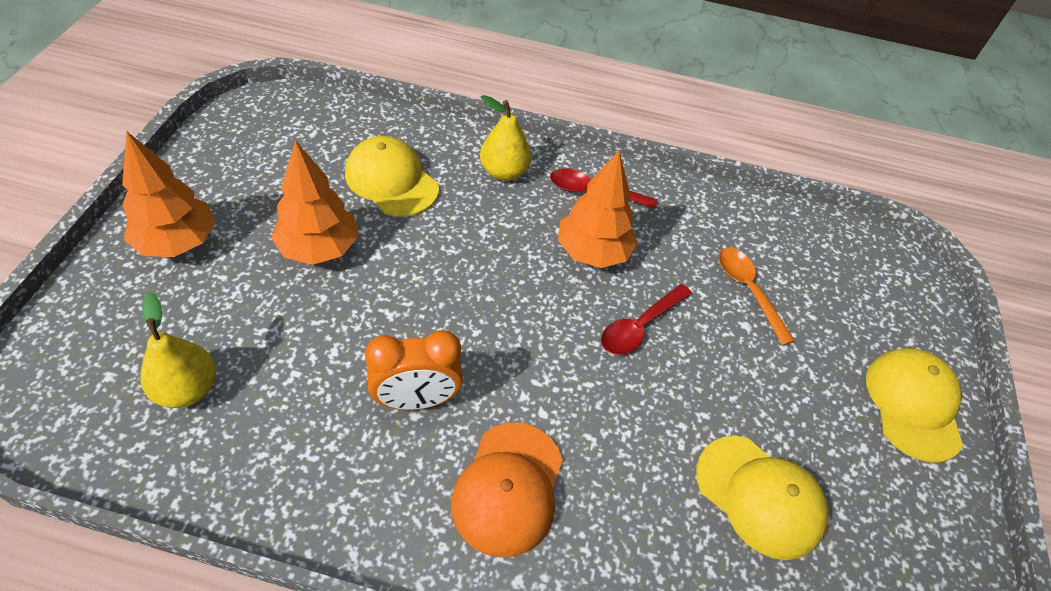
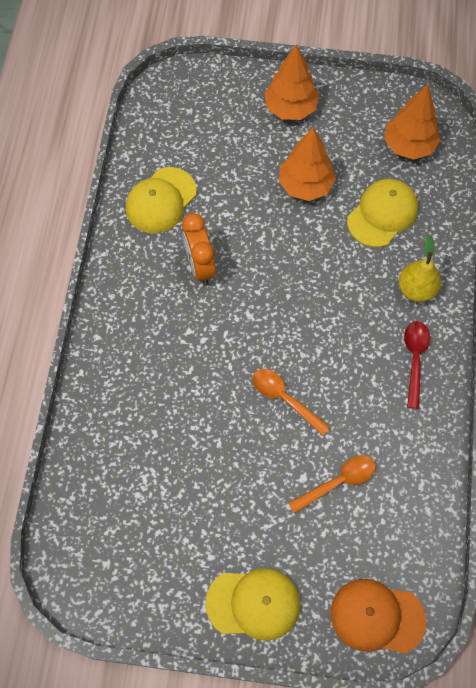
camera: 90 degrees right, 15 degrees up
yellow pear [140,292,216,408] -> none
orange cap [451,422,563,558] -> orange cap moved to [331,579,427,654]
orange tree [558,151,637,268] -> orange tree moved to [384,84,440,160]
red spoon [601,284,692,355] -> orange spoon [253,369,330,436]
yellow cap [696,436,828,560] -> yellow cap moved to [126,167,197,233]

